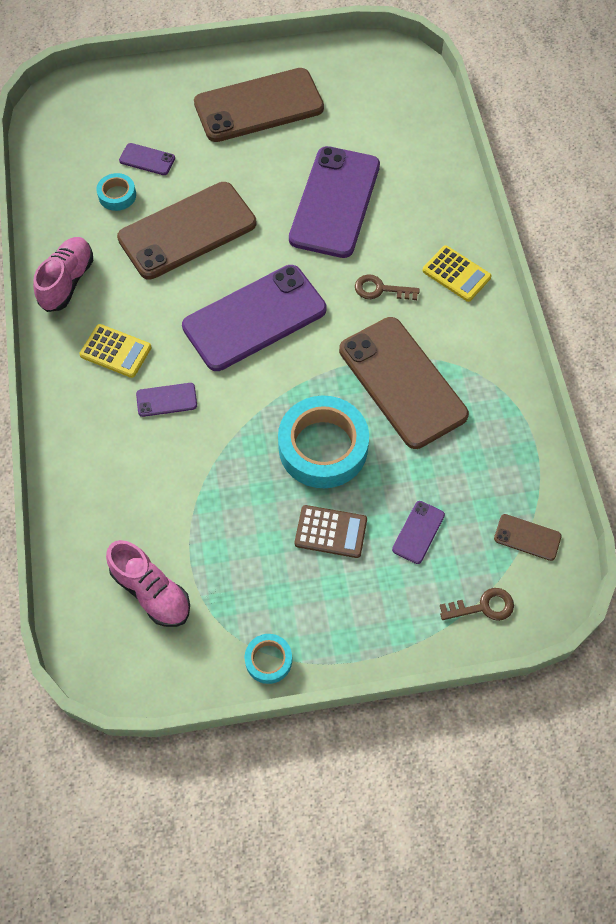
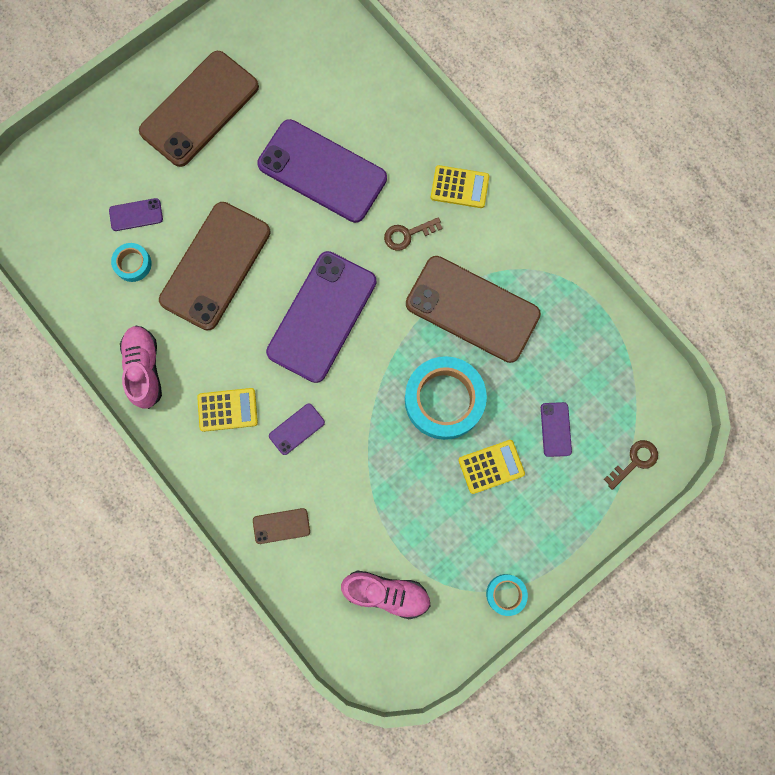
camera: 30 degrees left, 15 degrees up
purple phone [289,146,380,258] -> purple phone turned 45 degrees counterclockwise [257,119,387,223]
brown calculator [295,505,367,558] -> yellow calculator [458,440,525,494]
brown phone [494,514,562,561] -> brown phone moved to [253,508,310,544]

